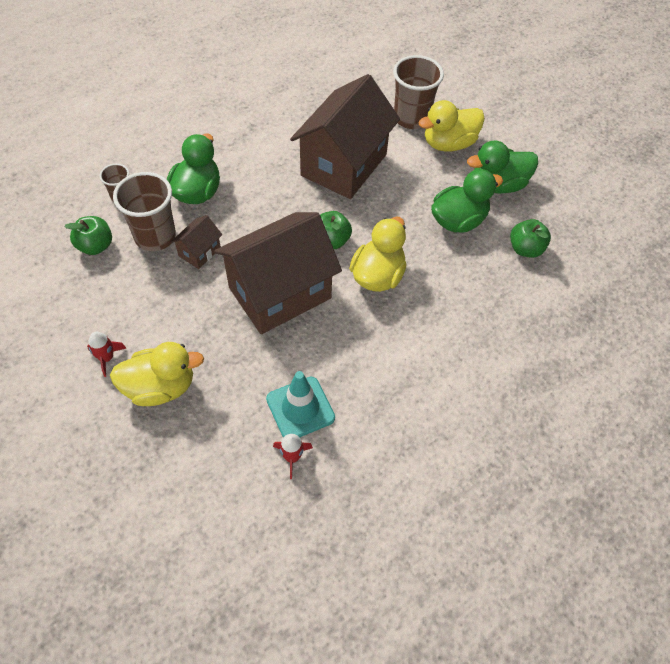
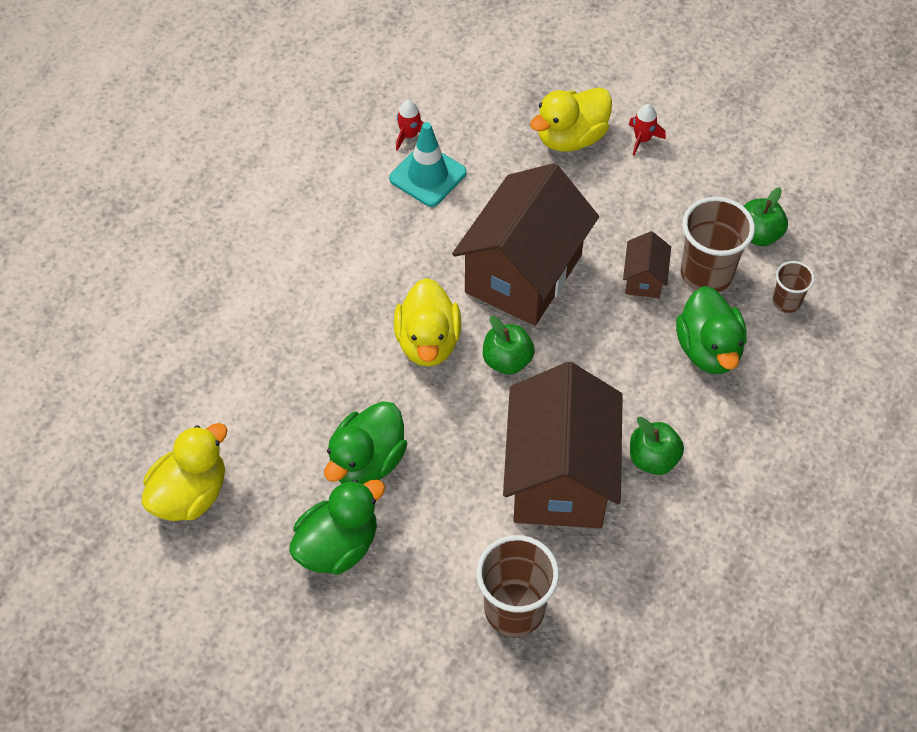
camera: 155 degrees right, 0 degrees up
yellow duck [418,100,485,152] -> yellow duck moved to [142,423,227,521]
green apple [510,219,551,258] -> green apple moved to [630,417,684,475]

